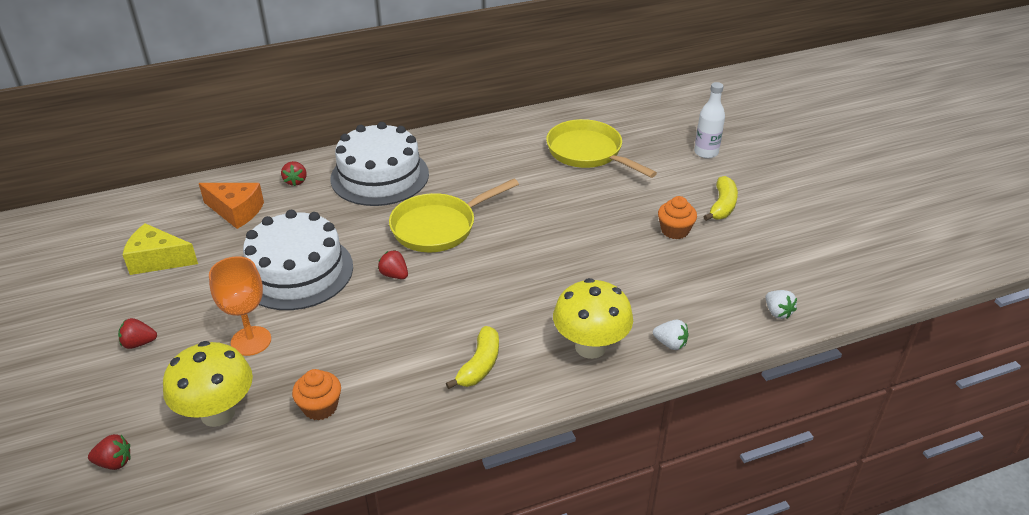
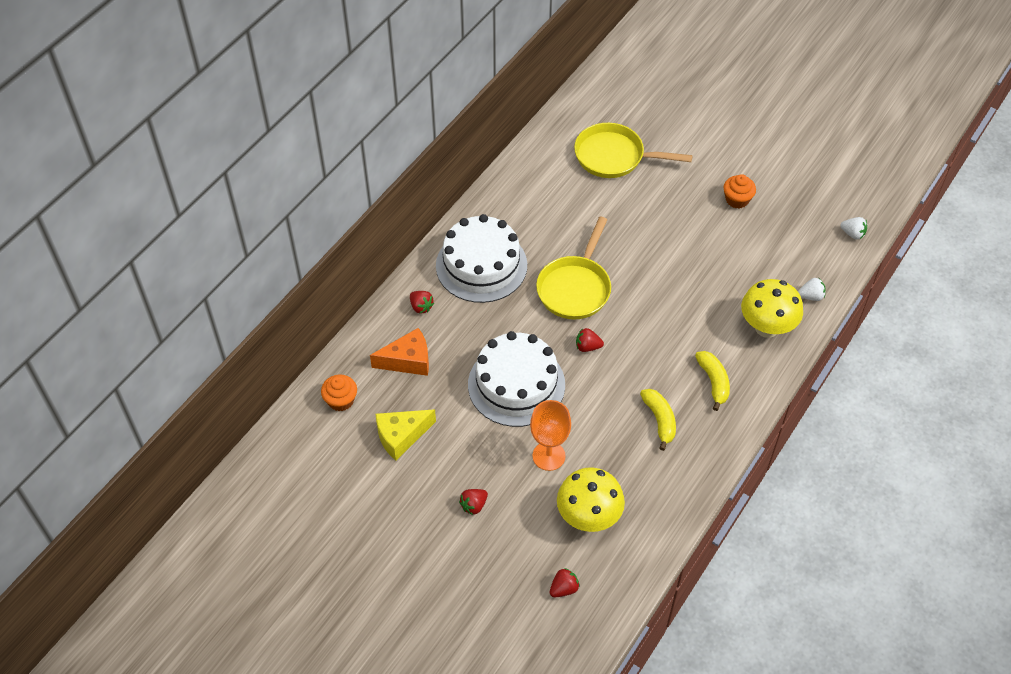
camera: 35 degrees left, 15 degrees up
orange cupcake [292,369,341,420] -> orange cupcake moved to [321,375,357,411]
white bottle [694,82,725,159] -> none
yellow banana [703,176,738,221] -> yellow banana moved to [640,389,676,451]

